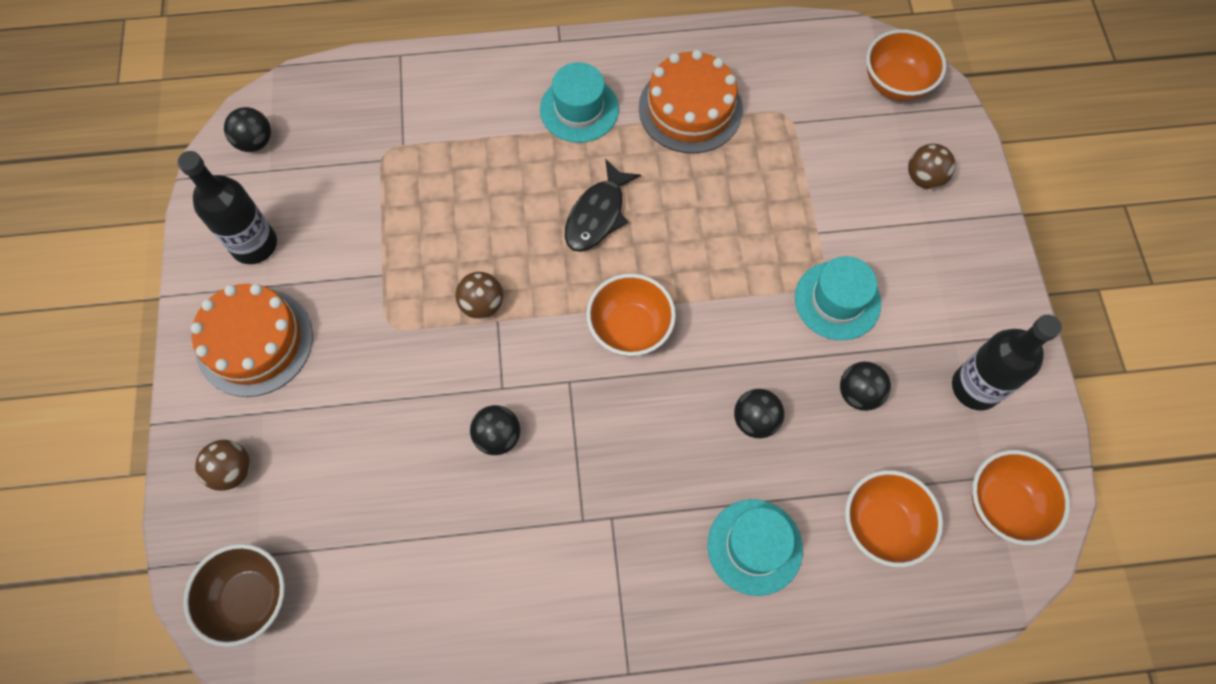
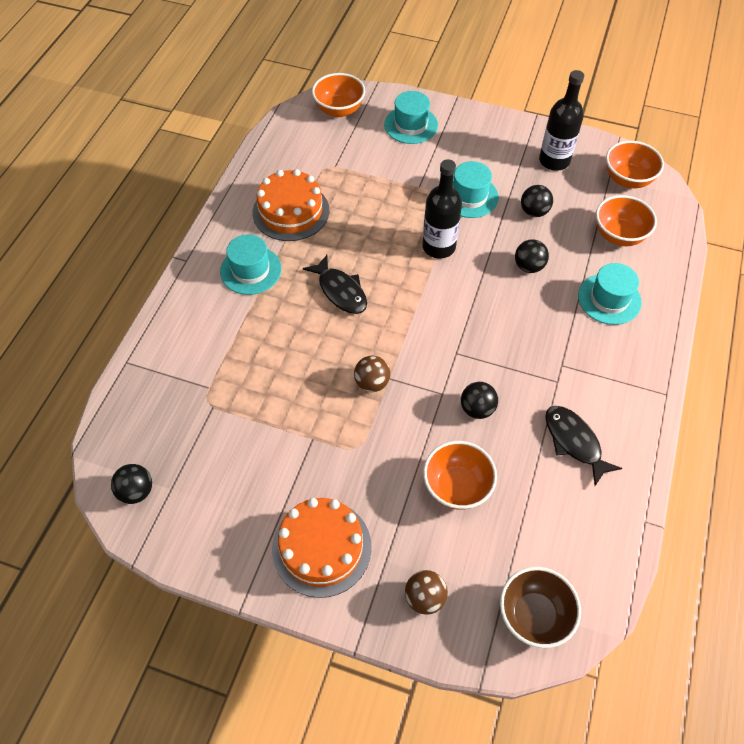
camera: 65 degrees left, 10 degrees down
black bottle [177,151,277,264] -> black bottle moved to [422,159,462,258]
orange bowl [586,273,676,357] -> orange bowl moved to [423,441,497,510]
brown ball [908,144,955,189] -> turquoise hat [384,91,438,144]
none -> black fish [545,406,622,486]

